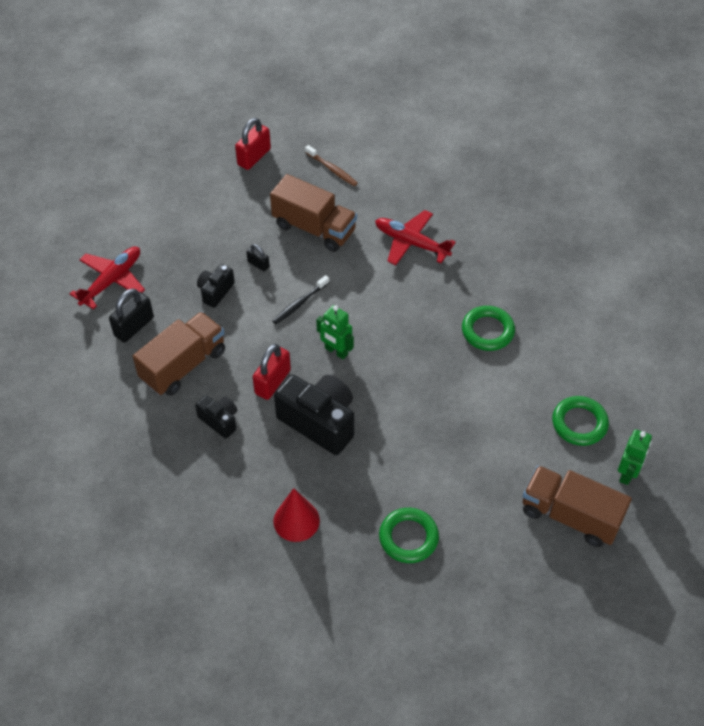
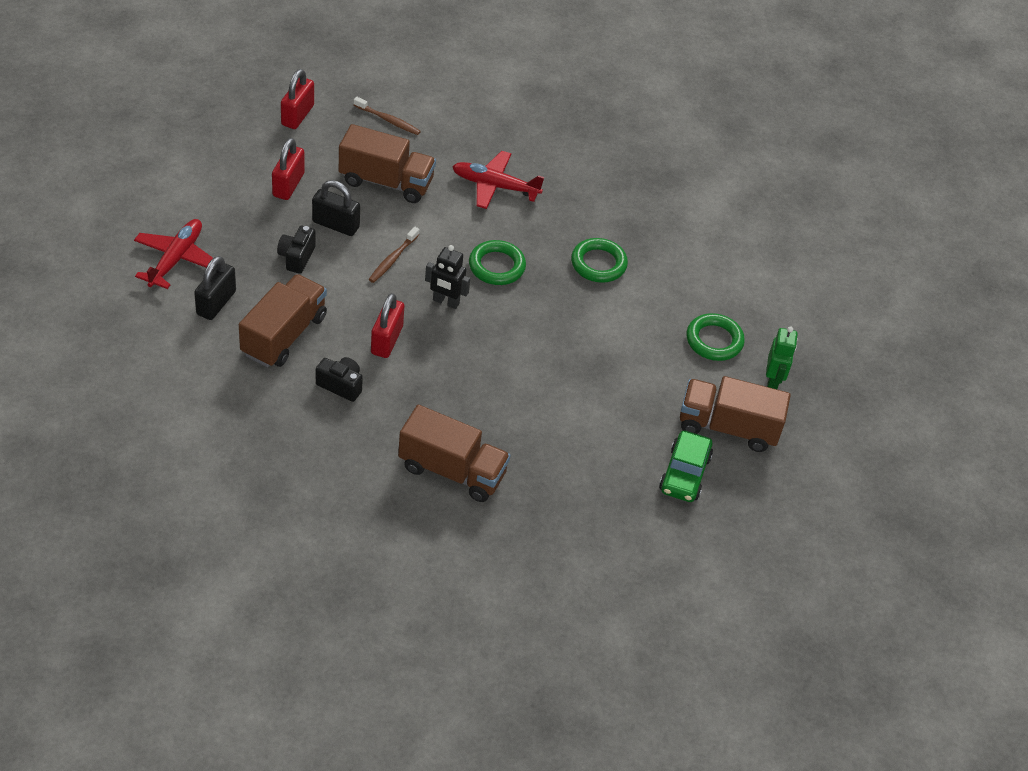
camera: 20 degrees left, 5 degrees down
black padlock [246,244,270,271] -> black padlock [312,180,360,236], size x1.82
black toothbrush [272,275,330,324] -> brown toothbrush [369,227,419,283]
red cone [273,488,320,542] -> brown truck [398,405,511,502]
black camera [274,375,354,455] -> none
green robot [316,305,354,359] -> black robot [425,245,470,309]
green ring [379,508,439,563] -> green ring moved to [469,240,526,285]
none -> red padlock [272,138,305,200]
none -> green car [659,430,713,502]

